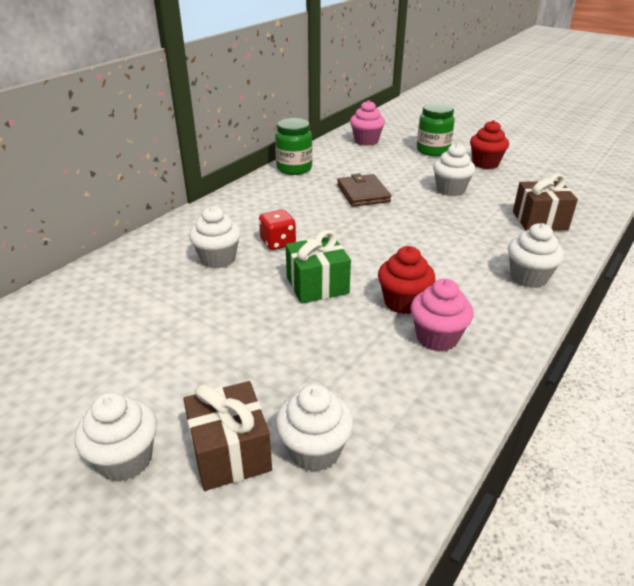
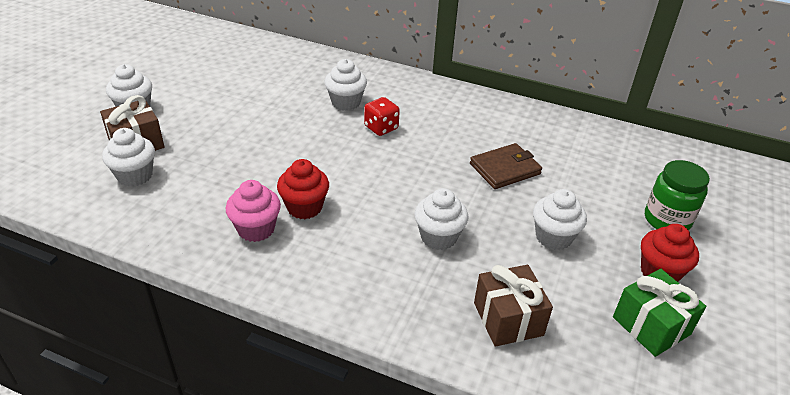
camera: 75 degrees right, 5 degrees up
green jar [275,118,312,175] -> none
green gift [286,230,351,304] -> green gift moved to [613,269,706,357]
pink cupcake [350,100,385,146] -> none
white cupcake [508,223,564,288] -> white cupcake moved to [414,188,469,250]

